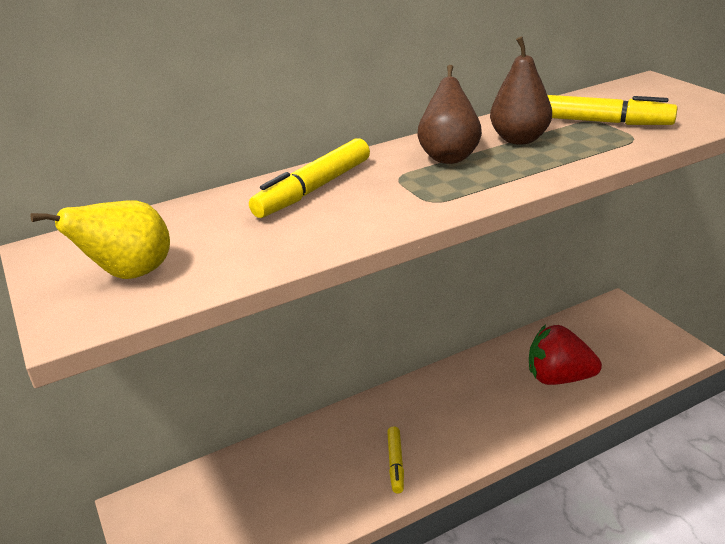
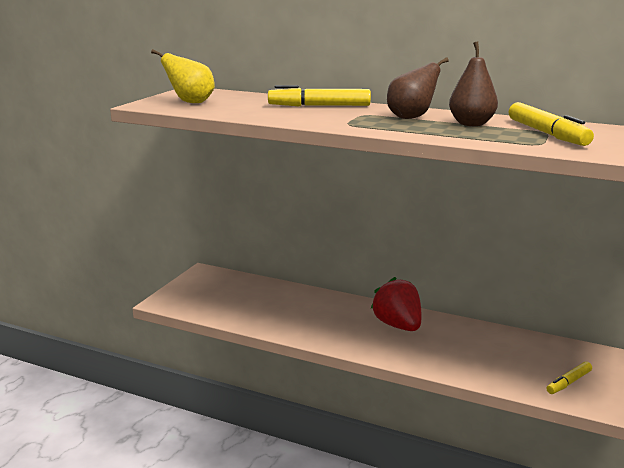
camera: 50 degrees right, 10 degrees down
yellow marker [387,426,404,494] -> yellow marker moved to [546,362,592,394]
red strawberry [529,325,602,385] -> red strawberry moved to [371,277,422,331]

